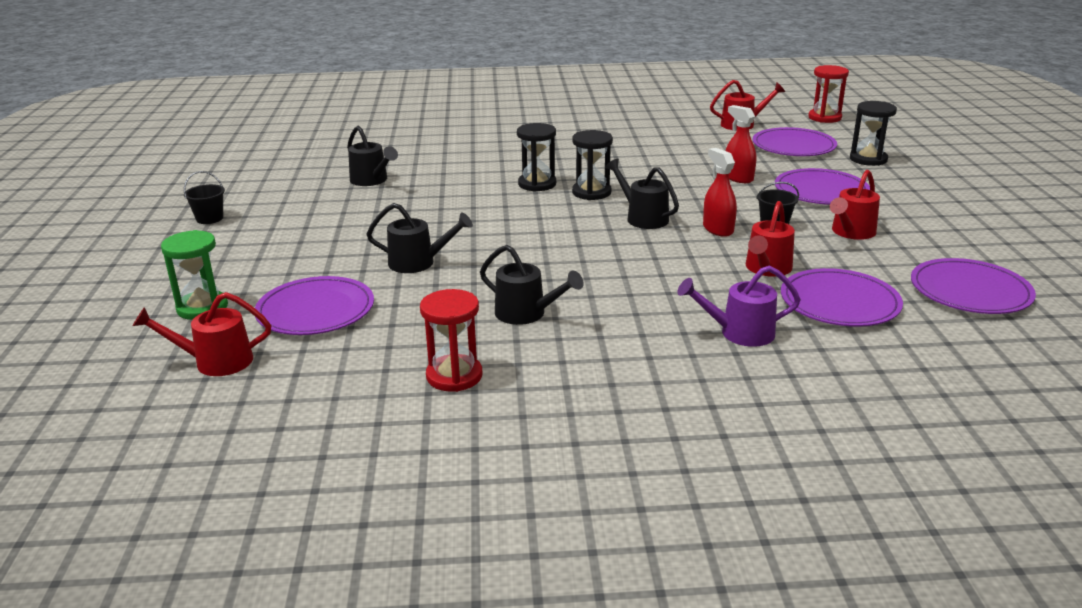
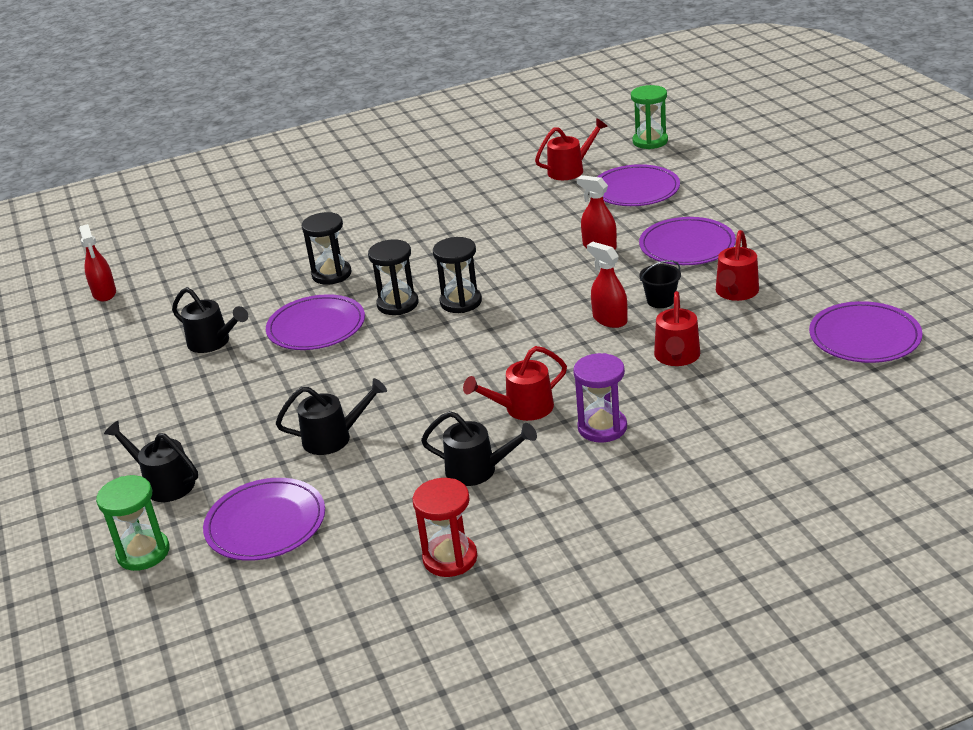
camera: 15 degrees left, 5 degrees up
red watering can [133,292,271,376] -> red watering can moved to [463,346,567,421]
black bucket [184,171,225,224] -> none
black watering can [605,159,679,229] -> black watering can moved to [104,421,198,502]
purple watering can [677,265,801,347] -> none
purple plate [781,268,903,327] -> purple plate moved to [266,294,365,350]
red hourglass [808,65,849,123] -> green hourglass [631,85,668,149]
black hourglass [850,101,897,166] -> black hourglass moved to [302,212,352,285]
none -> red spray bottle [79,224,116,301]
none -> purple hourglass [573,353,627,443]

